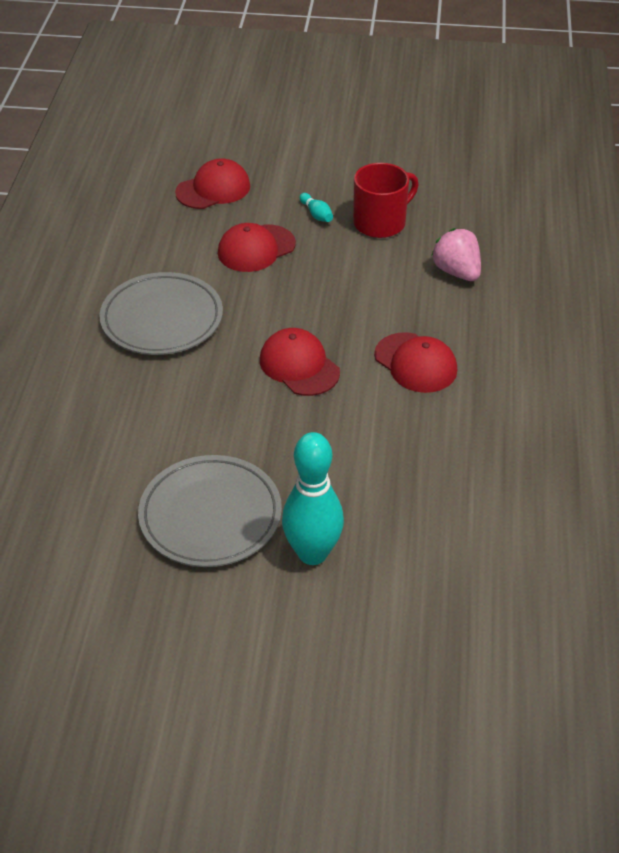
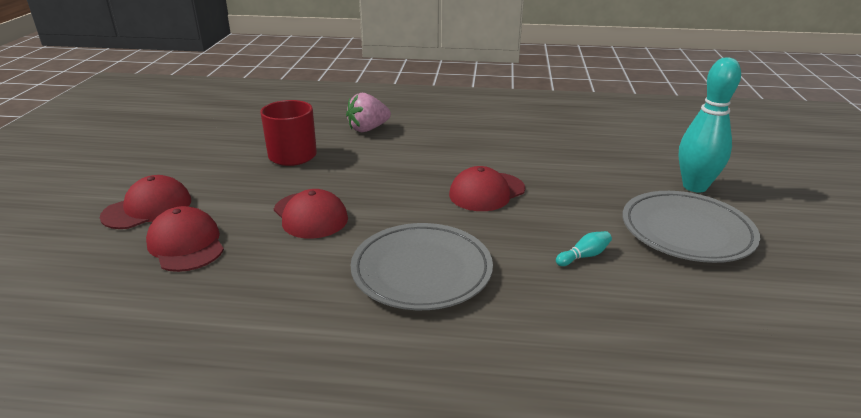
camera: 90 degrees left, 15 degrees down
turquoise bowling pin [300,193,333,222] -> turquoise bowling pin moved to [556,231,612,266]
red cap [374,332,457,393] -> red cap moved to [100,175,191,229]

